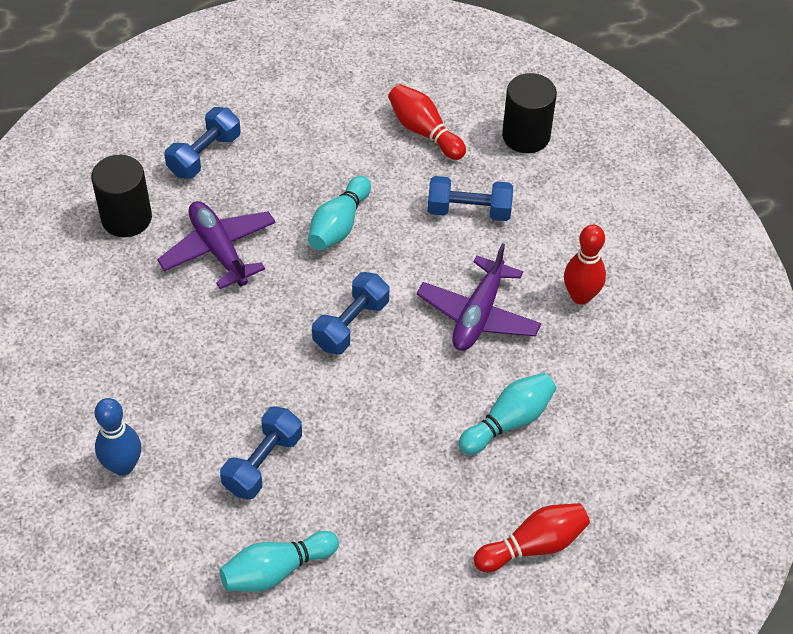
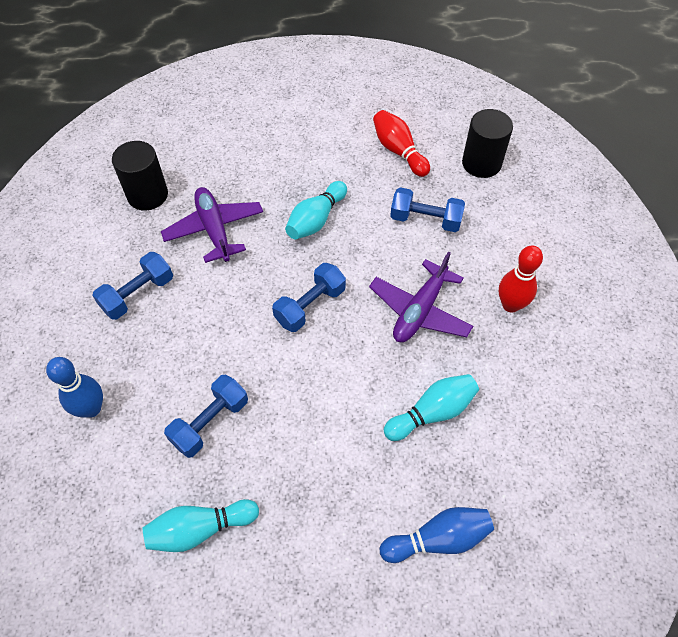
camera: 10 degrees right, 5 degrees up
blue dumbbell [164,107,241,179] -> blue dumbbell moved to [92,252,173,320]
red bowling pin [474,503,590,572] -> blue bowling pin [380,507,494,563]

